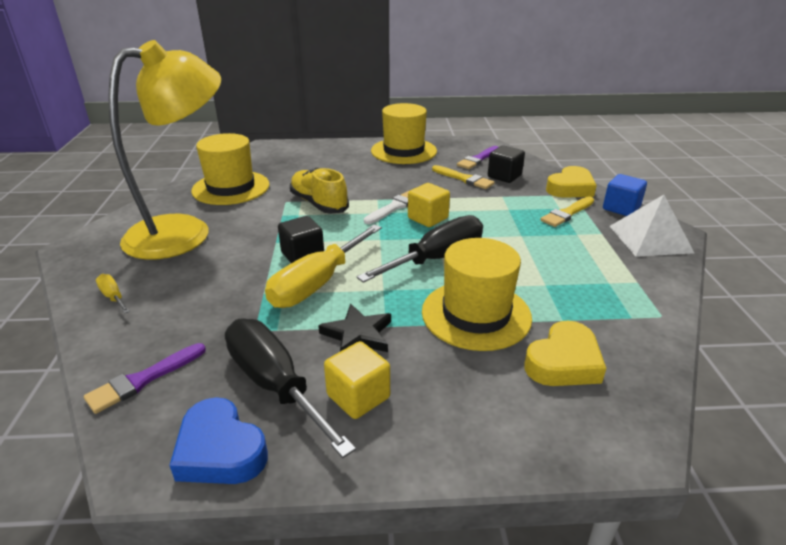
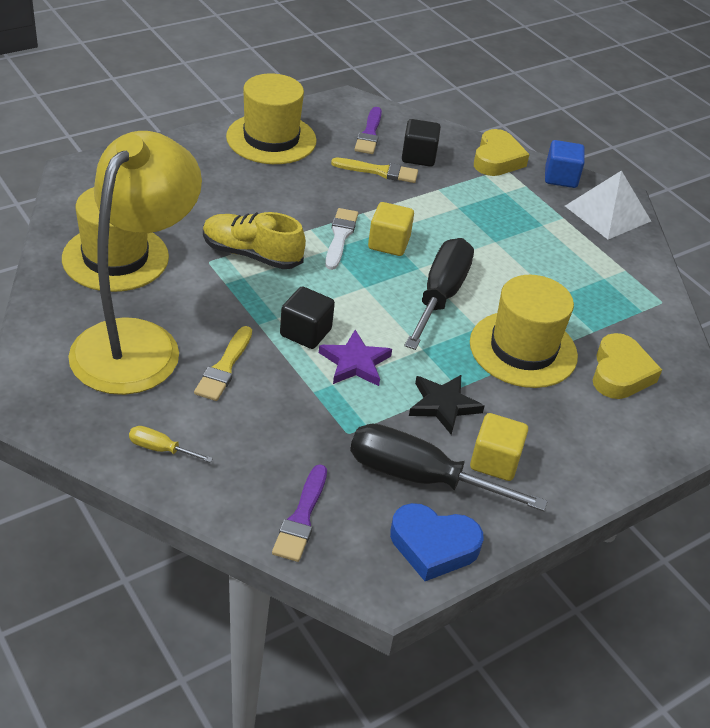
camera: 35 degrees left, 10 degrees up
yellow screwdriver [265,225,382,308] -> purple star [319,330,392,386]
yellow brush [540,196,594,227] -> yellow brush moved to [194,326,252,401]

